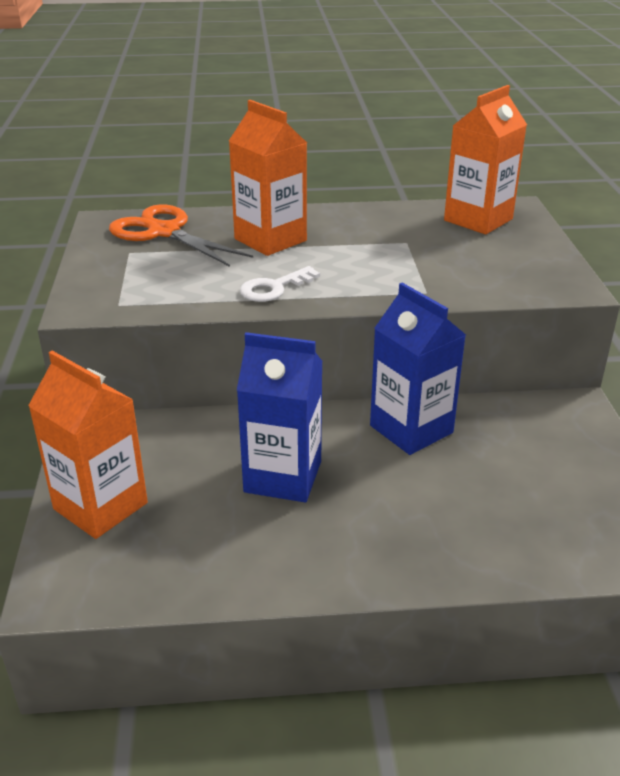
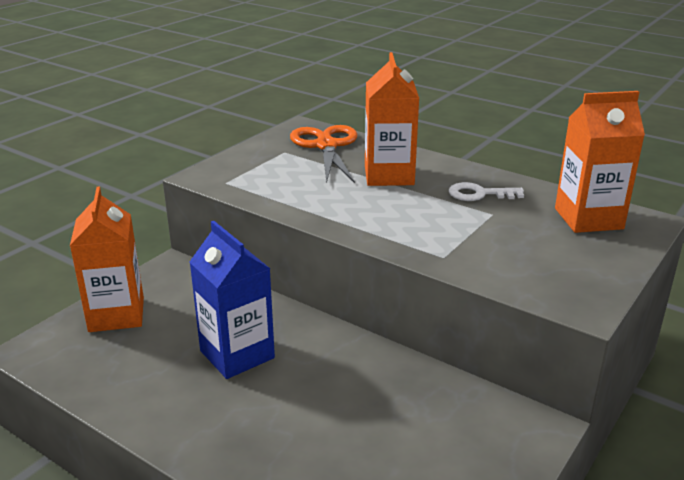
camera: 40 degrees right, 5 degrees down
white key [240,266,320,302] -> white key moved to [449,182,524,201]
blue carton [370,283,466,455] -> none

